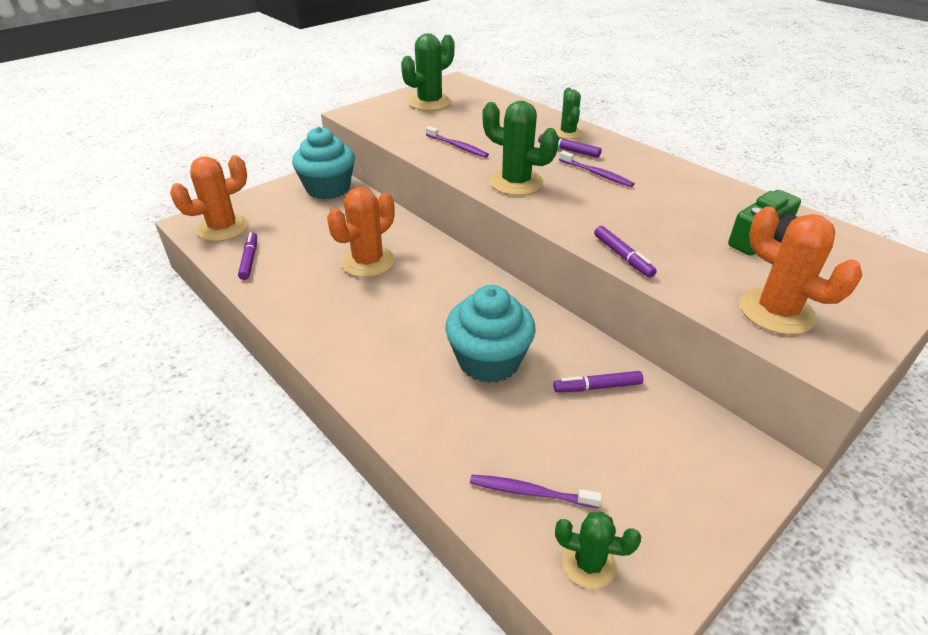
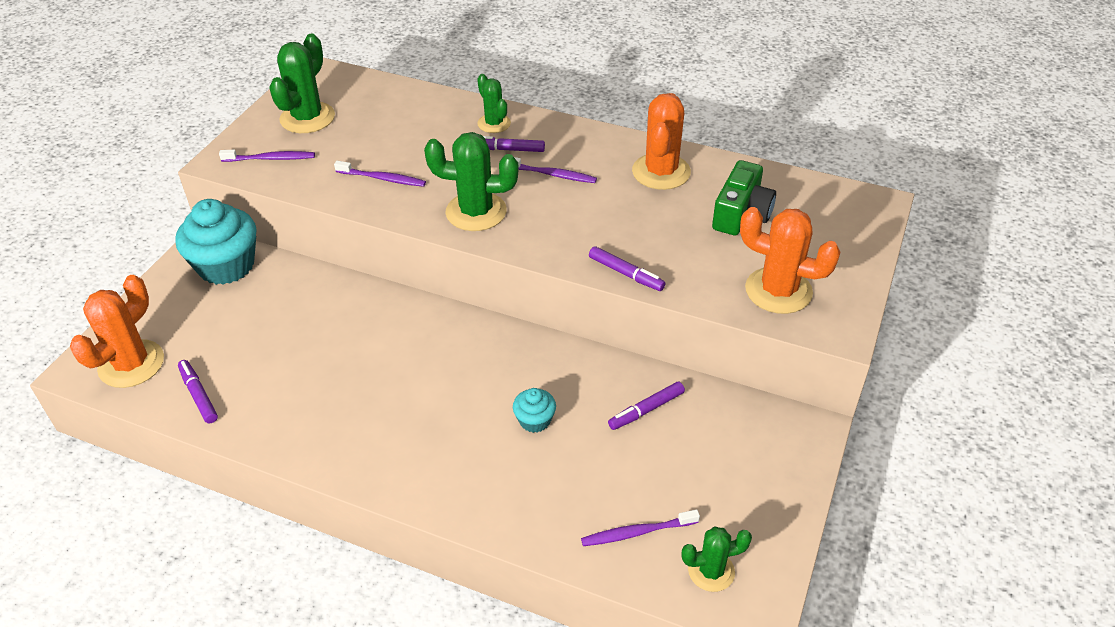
camera: 25 degrees left, 5 degrees up
orange cactus [327,187,395,277] -> orange cactus moved to [632,93,691,190]
turquoise cupcake [445,285,536,383] -> turquoise cupcake [513,388,556,433], size x0.48
none -> purple toothbrush [219,150,315,162]

